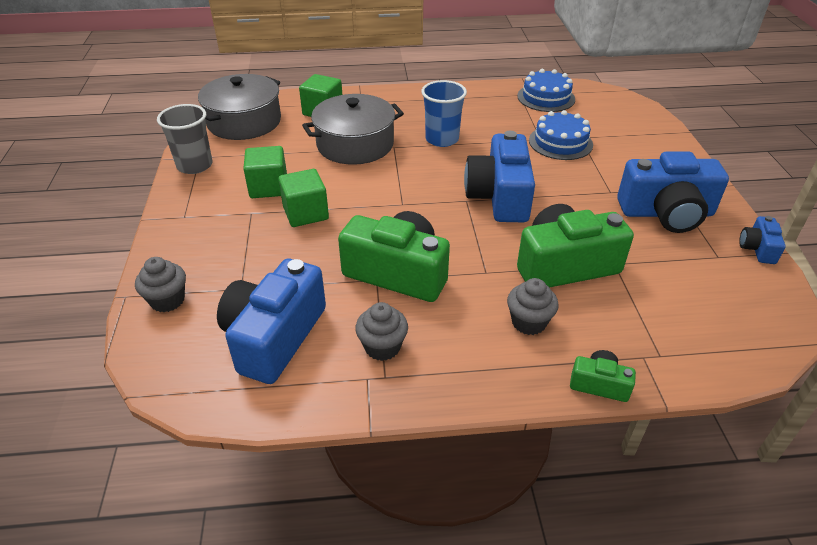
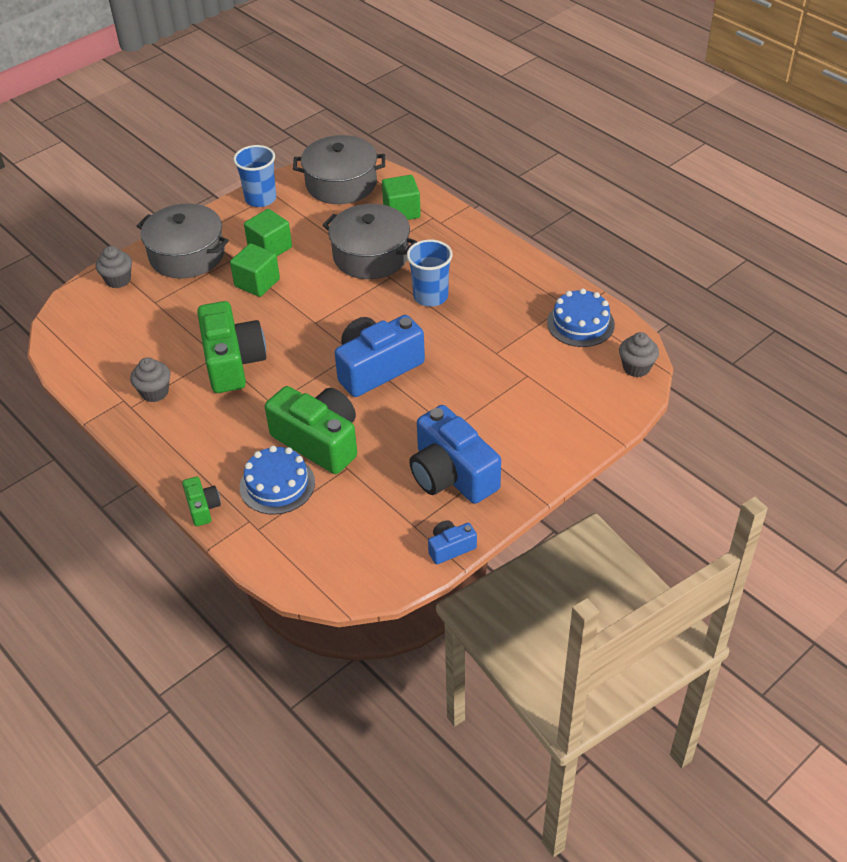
camera: 55 degrees right, 5 degrees up
grey cup [157,104,212,174] -> blue cup [233,145,276,207]
blue camera [217,259,326,384] -> none
grey cupcake [507,278,559,335] -> grey cupcake moved to [619,332,659,377]
blue cake [529,110,593,160] -> blue cake moved to [240,446,315,515]
none -> grey pot [137,203,229,279]

